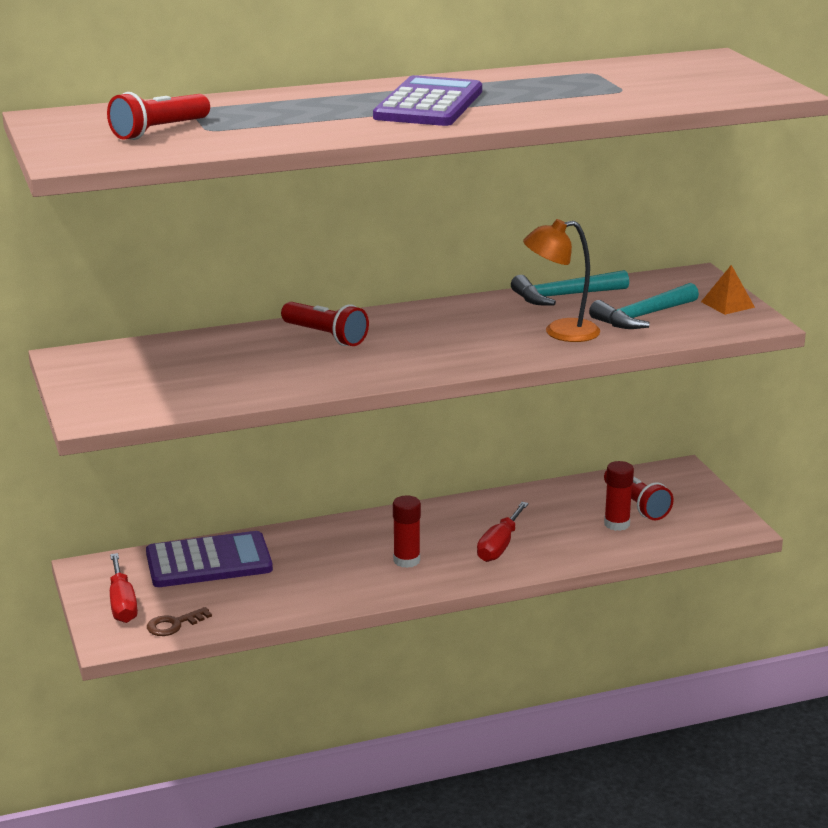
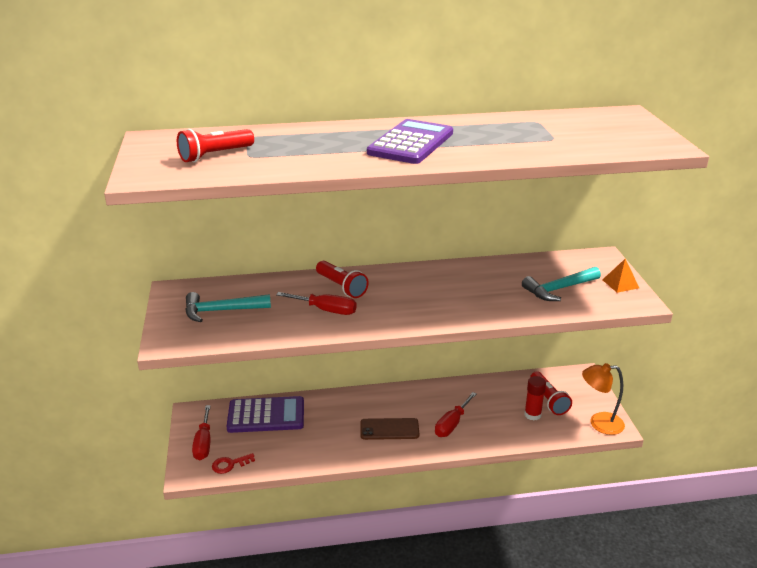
camera: 10 degrees right, 5 degrees up
brown key [147,607,212,636] -> red key [212,453,255,474]
red glue stick [393,495,421,568] -> brown phone [360,418,419,440]
turquoise hammer [511,270,629,306] -> turquoise hammer moved to [185,292,271,322]
orange lamp [523,219,600,342] -> orange lamp moved to [582,363,625,435]
none -> red screwdriver [276,292,357,315]

